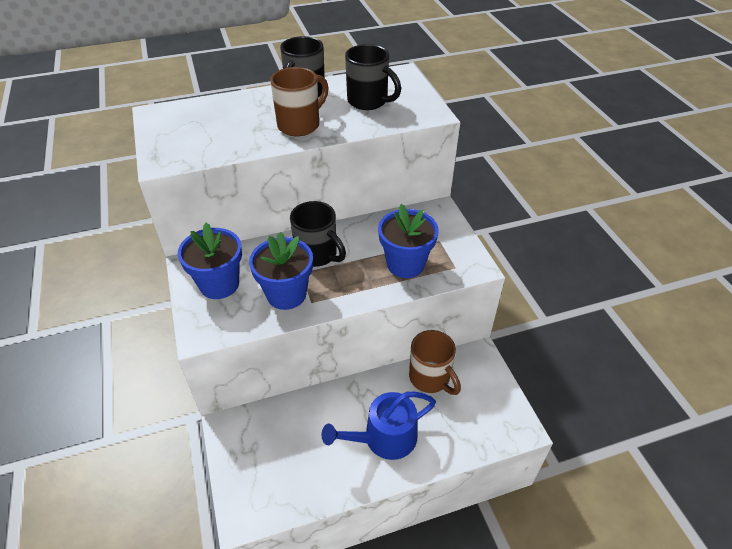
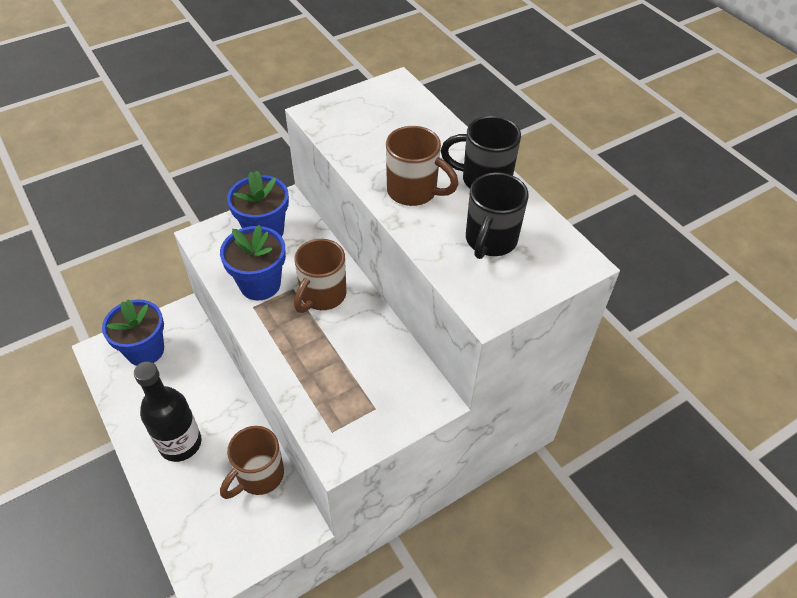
camera: 75 degrees right, 5 degrees up
black mug [290,201,346,267] -> brown mug [294,239,346,313]
blue watering can [322,391,436,460] -> black bottle [134,362,202,462]
blue flower pot [378,204,439,278] -> blue flower pot moved to [102,299,164,366]

